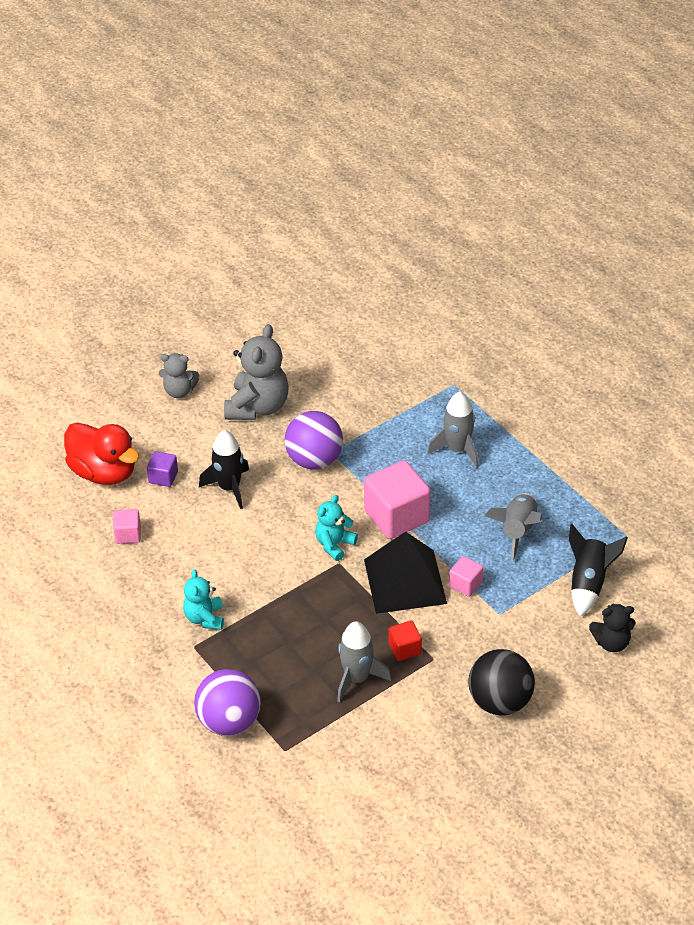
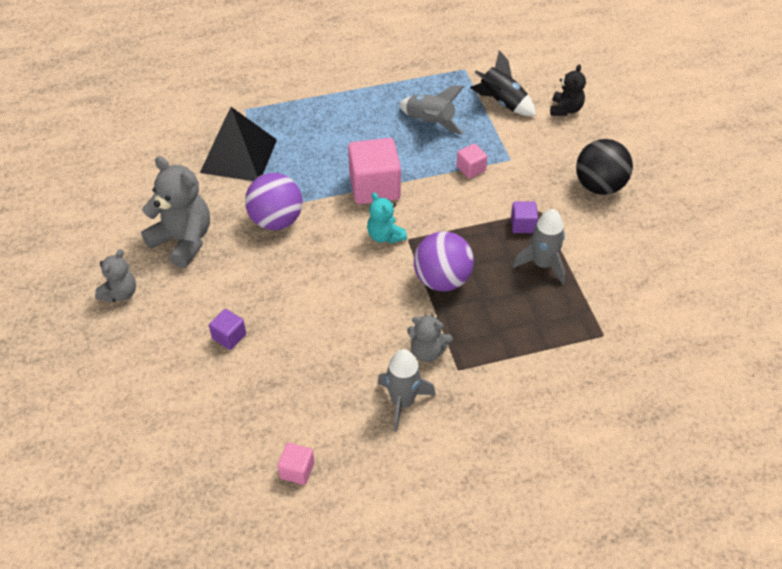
camera: 70 degrees left, 5 degrees up
red duck [64,422,139,485] -> none
pink cube [113,509,141,544] -> pink cube moved to [278,443,314,485]
turquoise teddy bear [183,569,224,630] -> grey teddy bear [407,315,453,362]
purple ball [194,669,261,736] -> purple ball moved to [414,231,474,291]
black rocket [199,430,249,509] -> none
black pyramid [364,531,447,614] -> black pyramid moved to [200,107,277,181]
red cube [388,621,422,661] -> purple cube [511,202,538,233]
grey rocket [427,392,479,467] -> grey rocket moved to [377,349,436,432]

